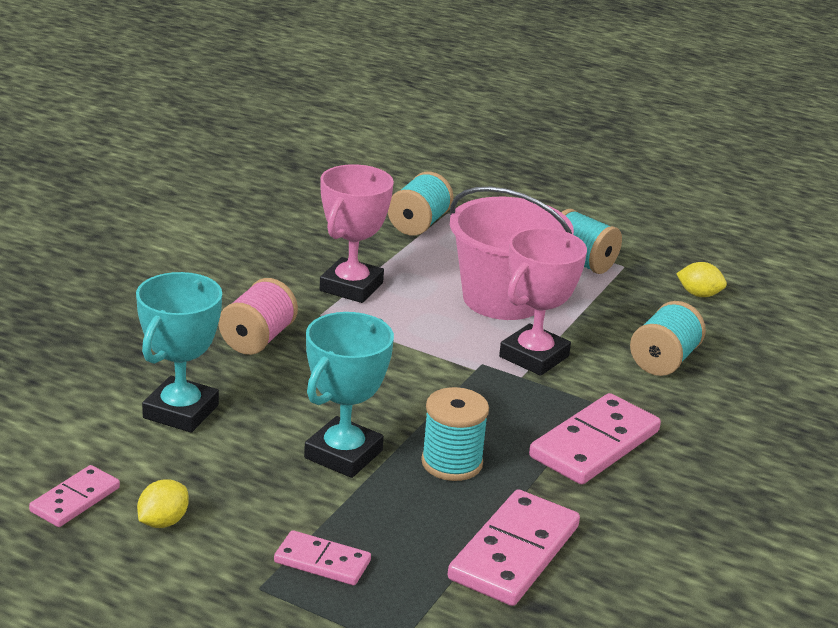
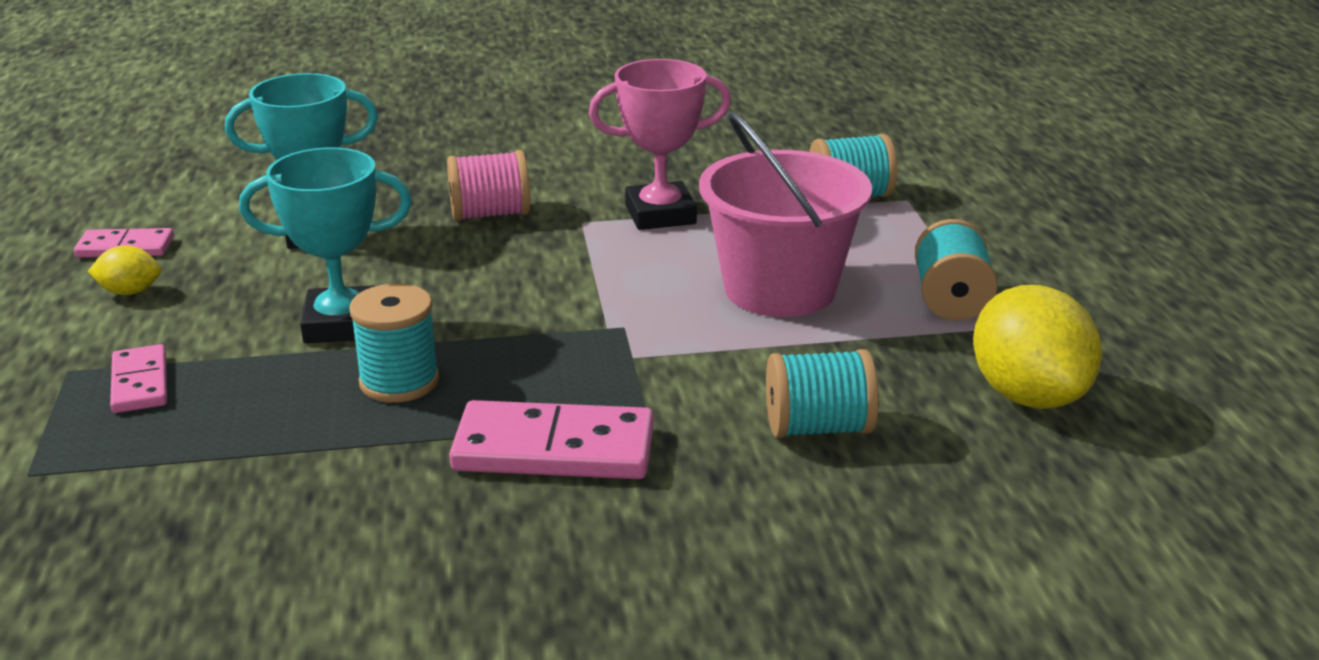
camera: 55 degrees right, 0 degrees up
pink domino [448,489,580,606] -> none
pink trophy [499,228,587,376] -> none
yellow lemon [676,262,727,297] -> yellow lemon [973,285,1102,409], size x2.08

